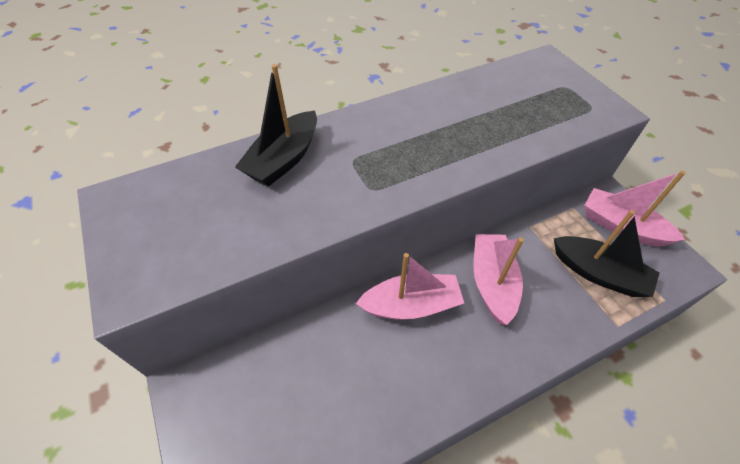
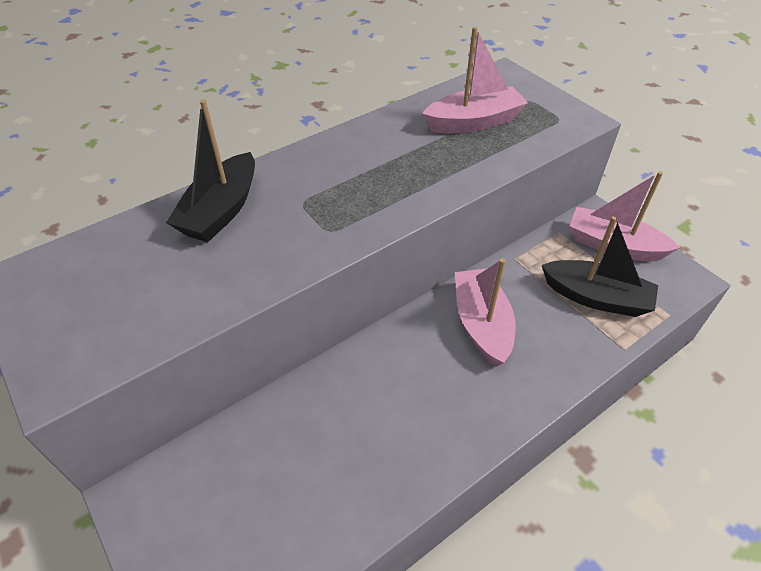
camera: 10 degrees left, 5 degrees down
pink boat [355,253,464,320] -> pink boat moved to [422,27,528,133]

